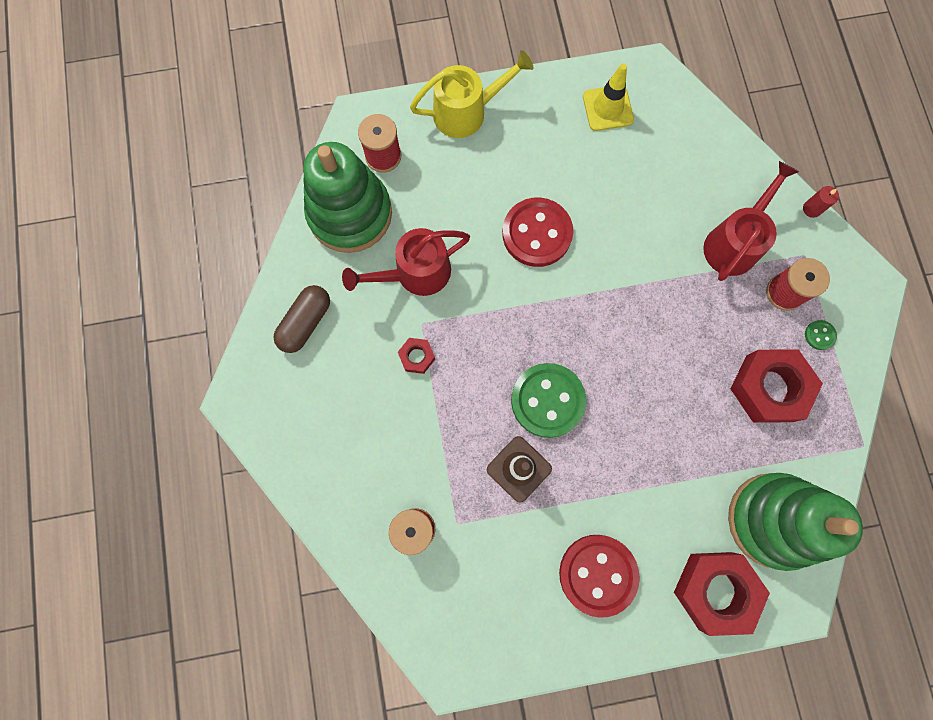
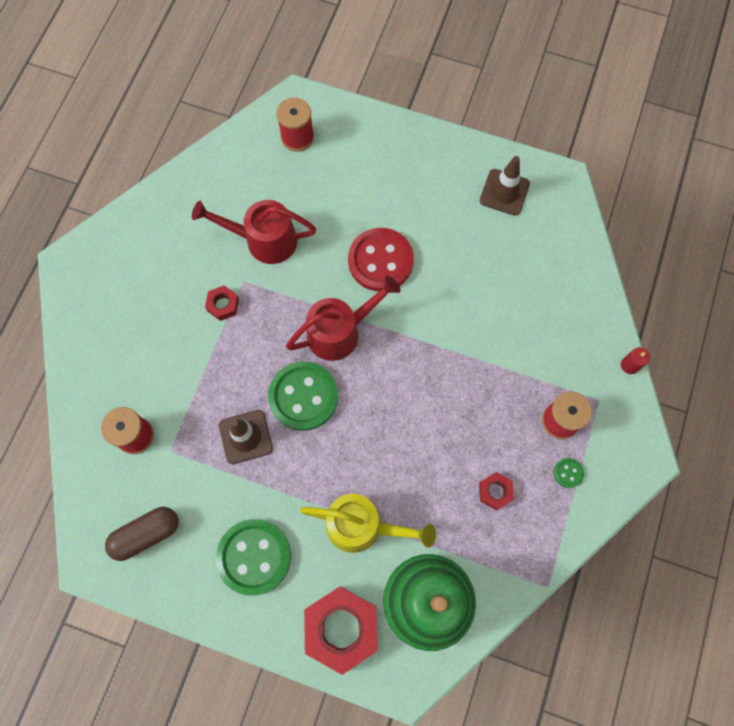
camera: 30 degrees right, 5 degrees down
brown capsule [274,285,330,353] -> brown capsule moved to [105,507,178,561]
green stacking toy [303,142,392,253] -> none
yellow watering can [410,50,534,138] -> yellow watering can moved to [300,494,436,553]
red button [559,535,640,618] -> green button [216,519,291,596]
yellow traffic cone [583,63,634,131] -> brown traffic cone [480,156,530,216]
red watering can [703,161,799,281] -> red watering can moved to [286,276,401,361]
red nut [730,349,823,423] -> red nut [479,472,514,510], size x0.47

